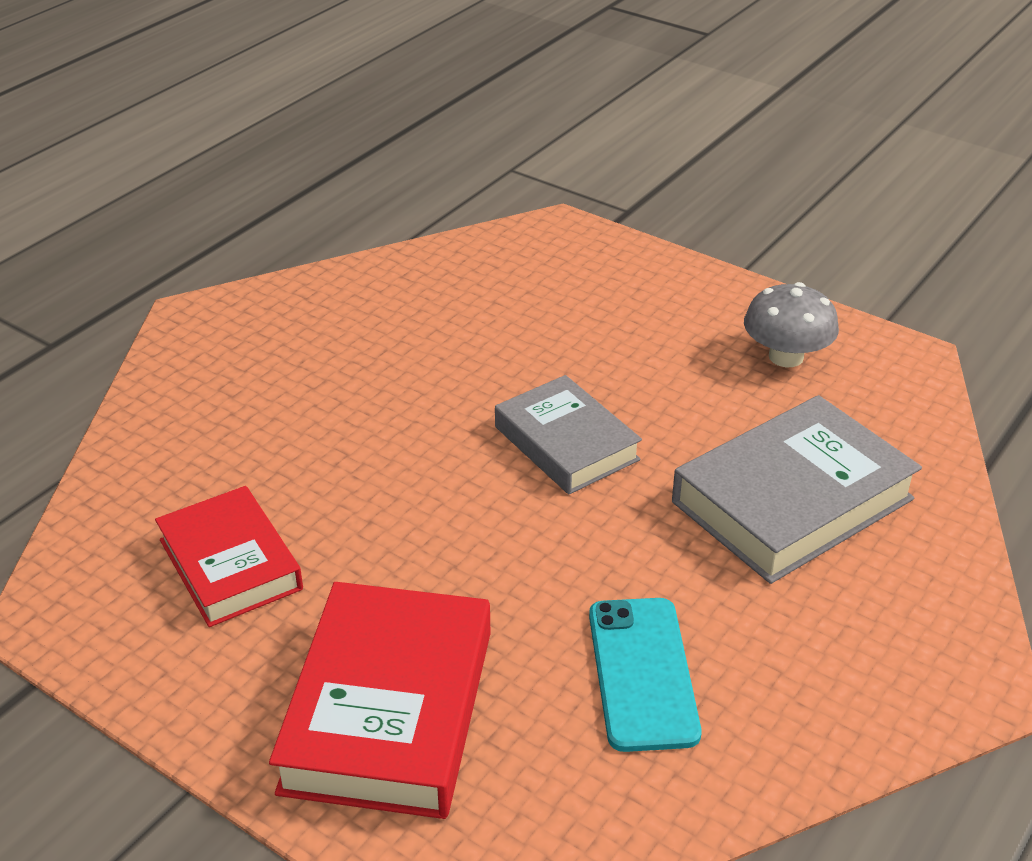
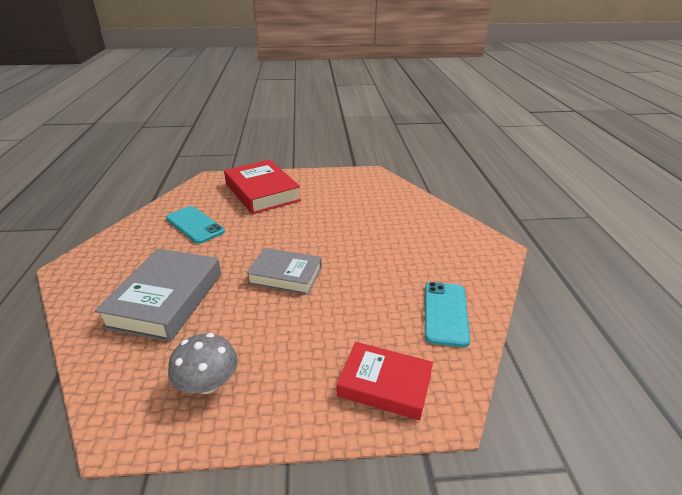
camera: 140 degrees right, 5 degrees down
red book [155,486,303,627] -> red book moved to [337,342,433,420]
none -> turquoise phone [425,282,470,347]

